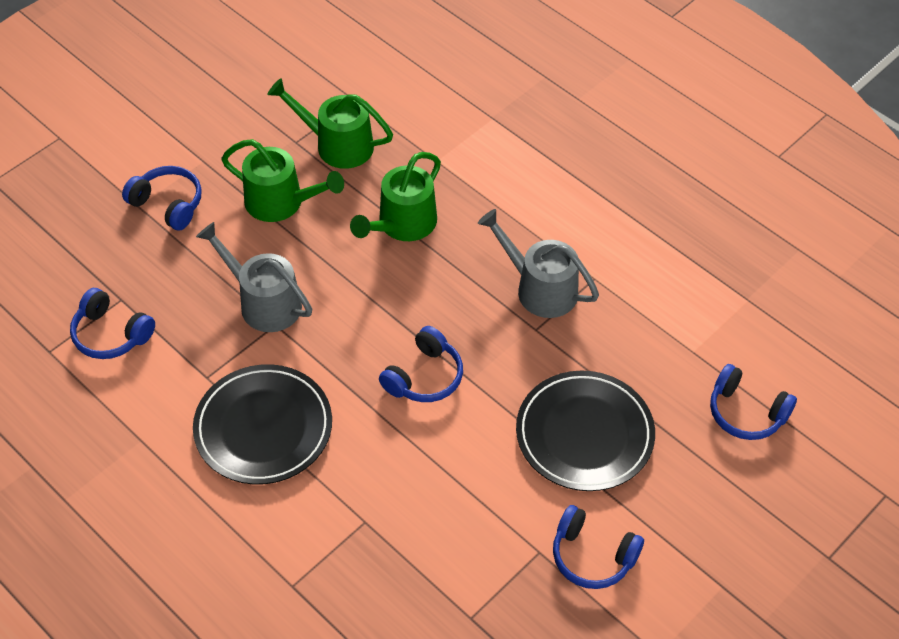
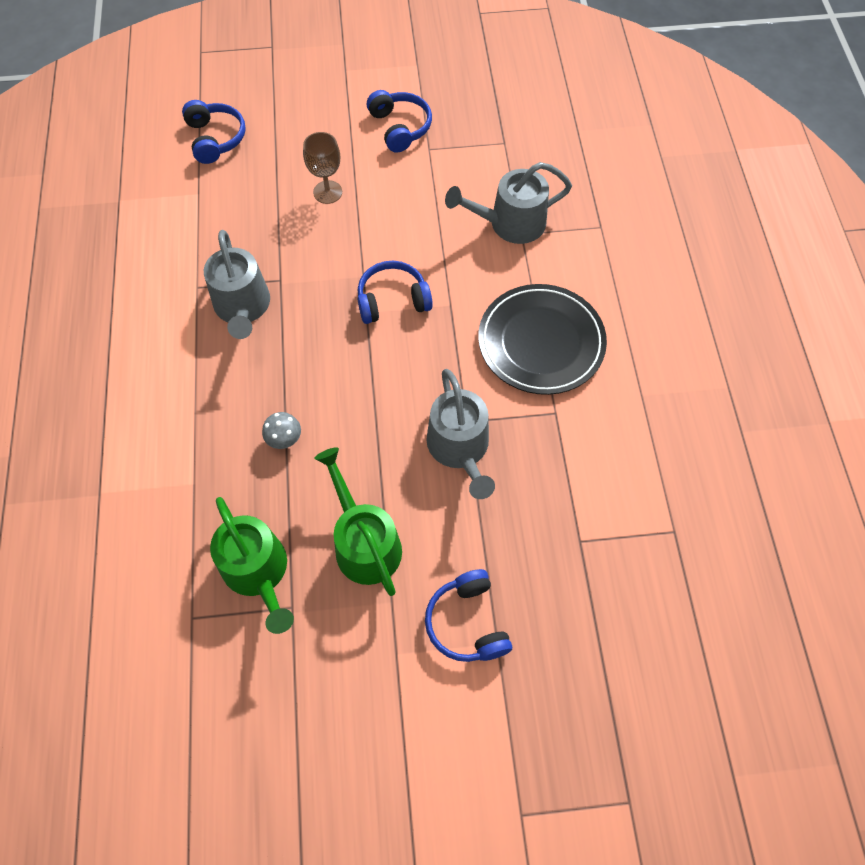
camera: 140 degrees left, 10 degrees up
blue headphones [70,288,155,359] -> none
green watering can [350,152,441,241] -> grey mushroom [262,412,301,449]
black plate [516,371,655,491] -> brown goblet [303,132,342,204]
none -> grey watering can [445,162,572,244]

